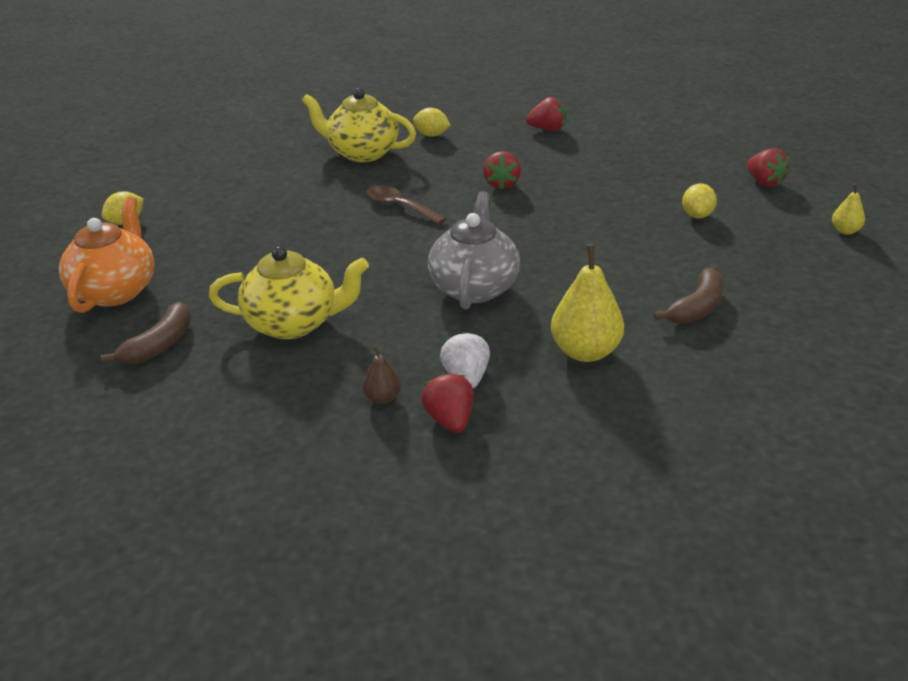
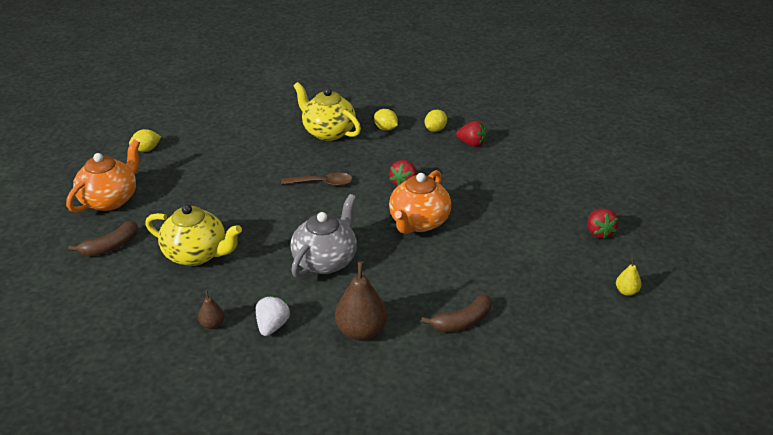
camera: 20 degrees right, 0 degrees up
brown spoon [367,185,447,224] -> brown spoon turned 120 degrees clockwise [281,173,353,186]
red strawberry [421,373,473,433] -> none
yellow pear [551,244,624,362] -> brown pear [335,261,387,341]
yellow lemon [682,183,717,218] -> yellow lemon moved to [425,110,447,132]
none -> orange teapot [389,170,451,234]

